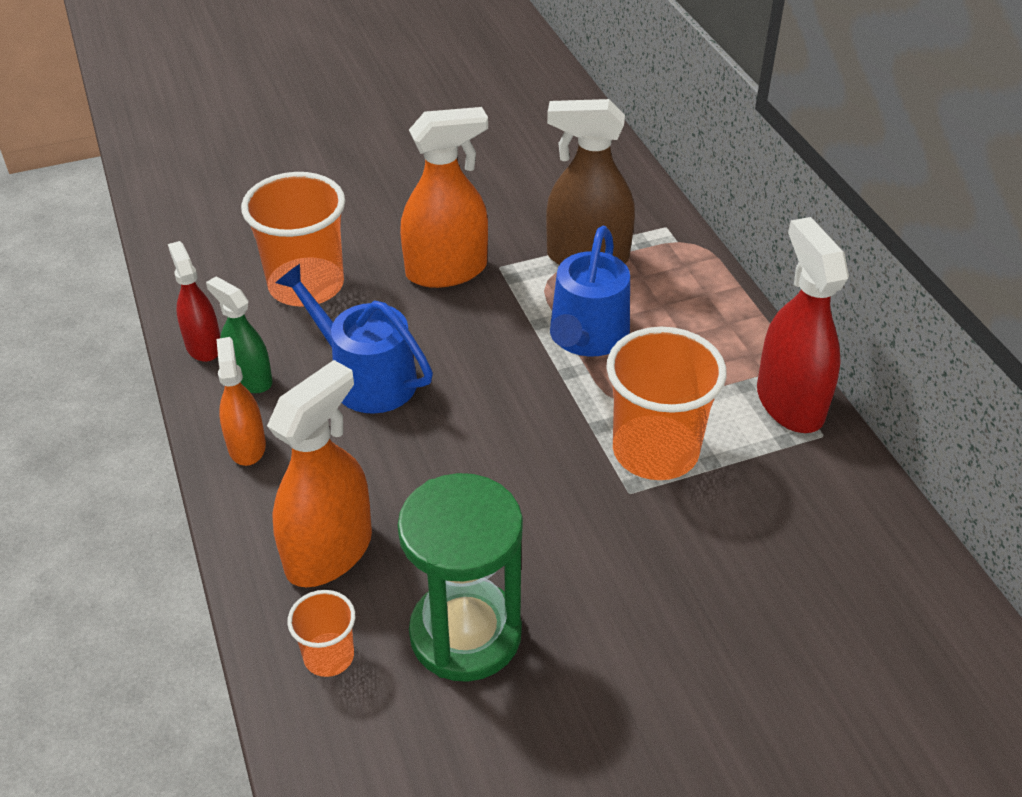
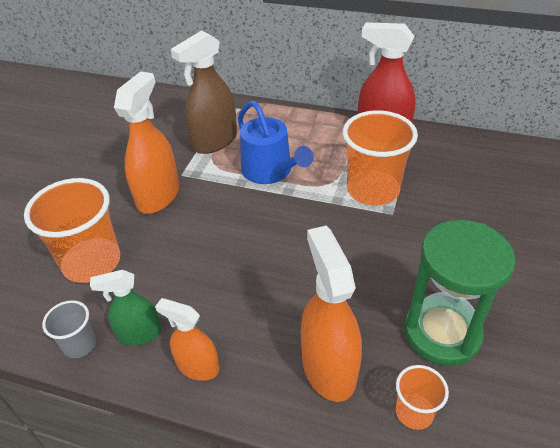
camera: 50 degrees left, 0 degrees up
red spray bottle [168,241,220,362] -> grey cup [42,300,96,358]
blue watering can [276,264,433,414] -> none

